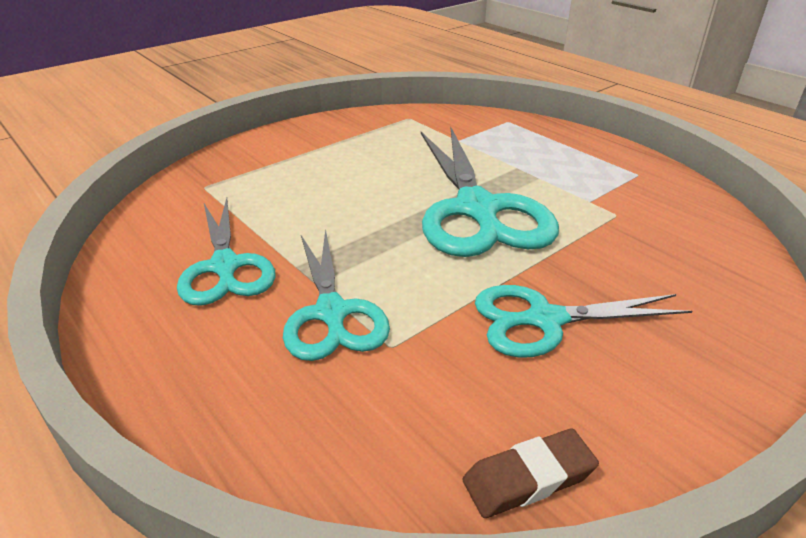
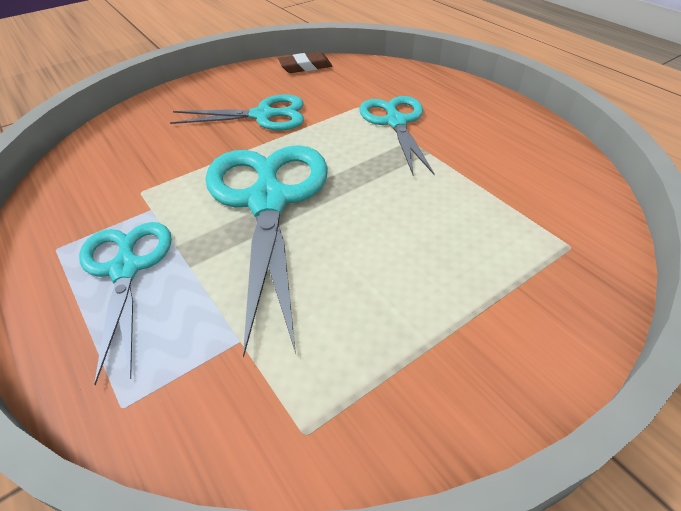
camera: 175 degrees left, 10 degrees up
turquoise scissors [177,198,276,306] -> turquoise scissors moved to [79,222,172,385]

